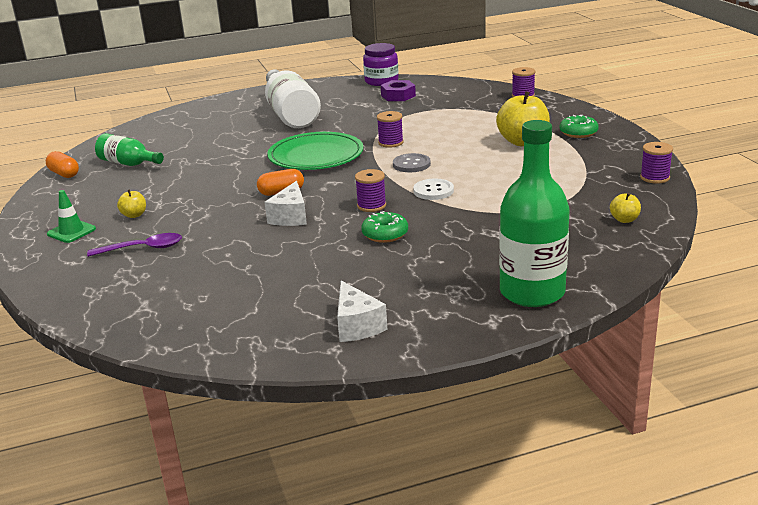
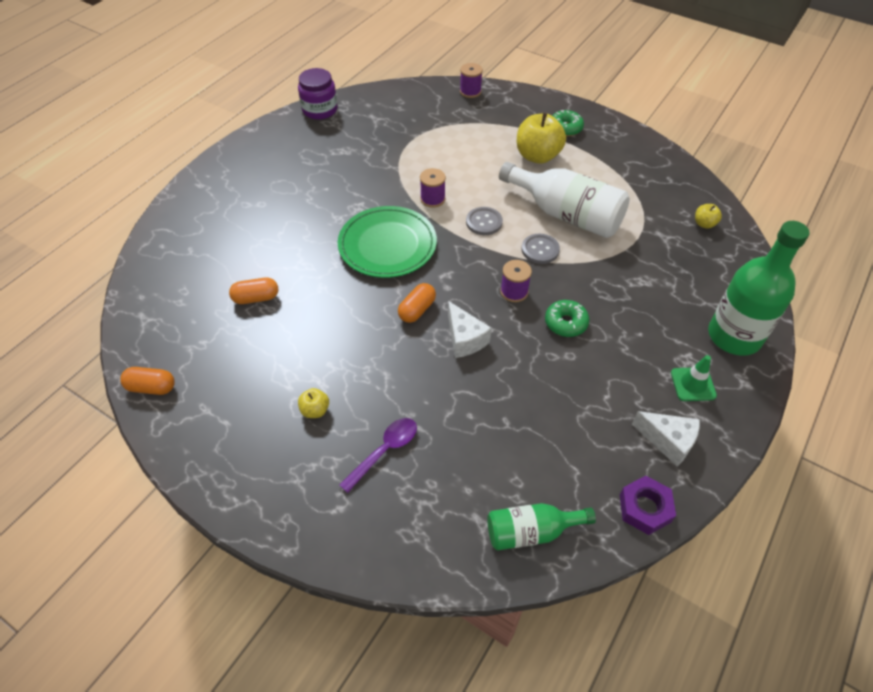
camera: 40 degrees left, 25 degrees up
green traffic cone [47,190,96,243] -> green traffic cone moved to [671,355,717,401]
green bottle [95,133,164,166] -> green bottle moved to [487,503,596,551]
white bottle [265,69,321,128] -> white bottle moved to [499,162,630,238]
purple nut [381,80,416,101] -> purple nut moved to [620,476,676,535]
white button [413,179,454,200] -> grey button [522,234,560,264]
purple spool [640,142,673,184] -> none
none -> orange capsule [229,277,278,304]

